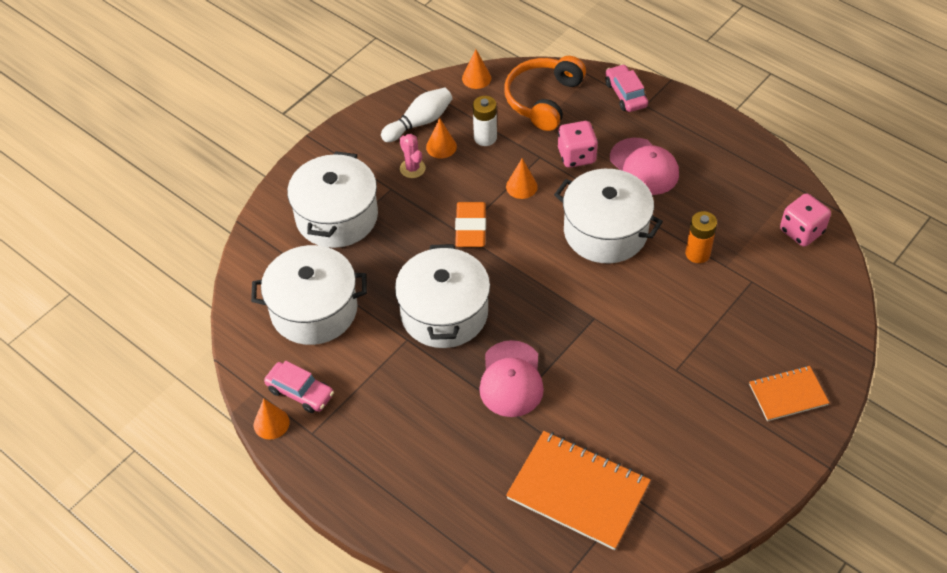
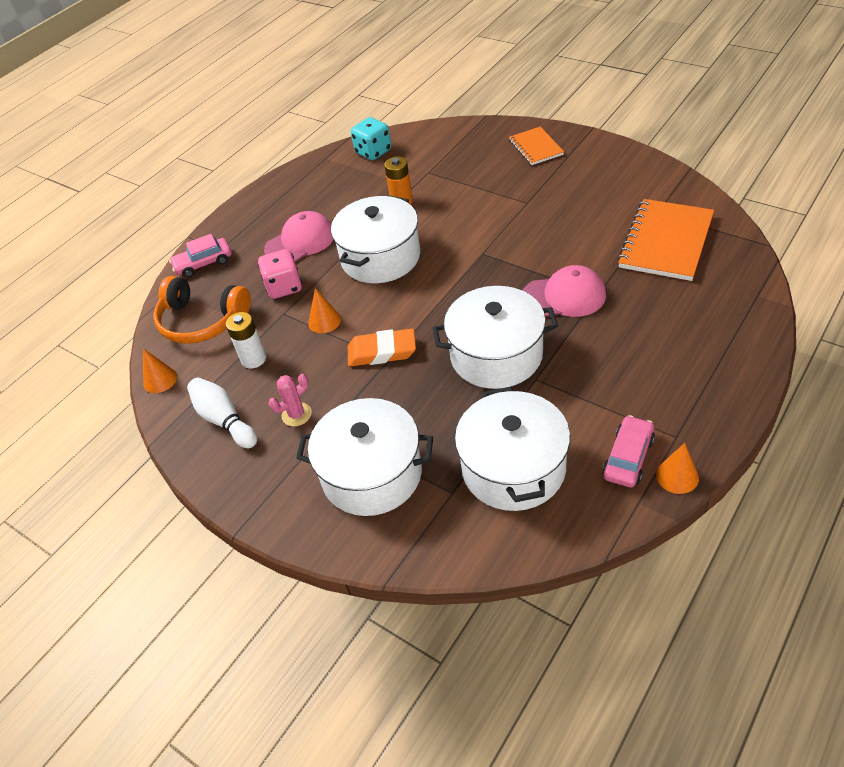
camera: 90 degrees left, 5 degrees down
orange cone [426,118,457,158] -> none
pink dice [780,193,831,247] -> turquoise dice [351,117,391,160]

